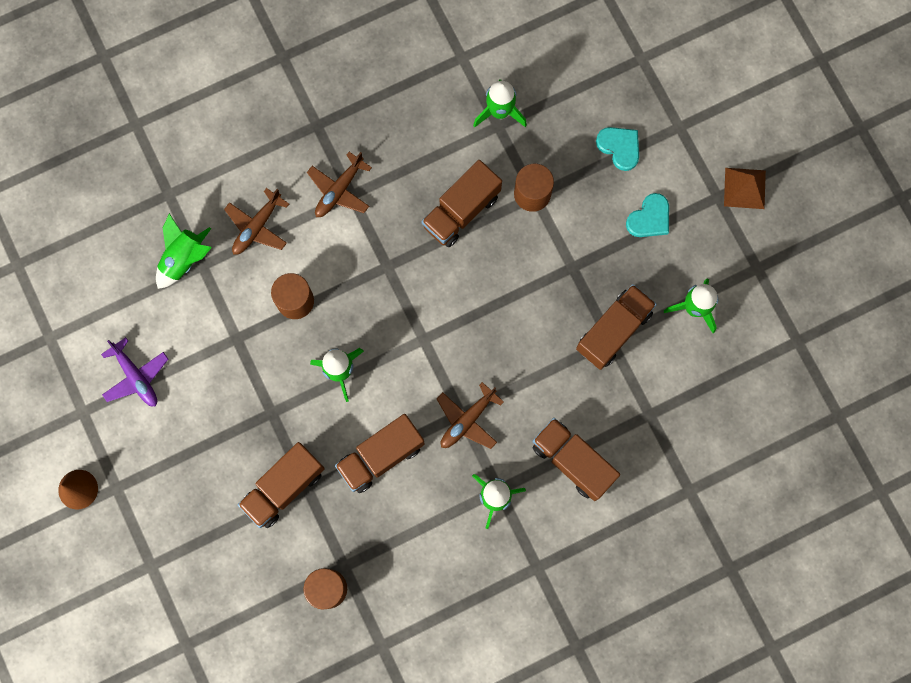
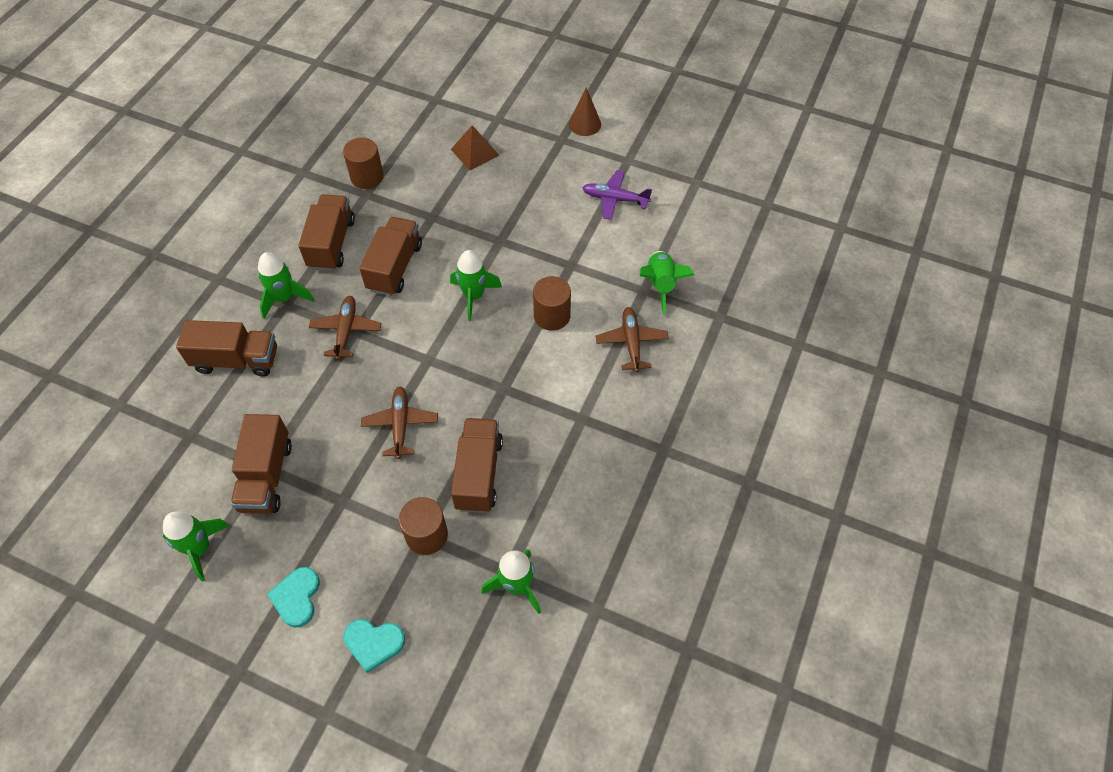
camera: 140 degrees right, 20 degrees down
brown truck [238,442,325,528] -> brown truck moved to [298,194,355,271]
brown plane [307,152,372,217] -> brown plane moved to [361,386,438,459]
brown pyramid [724,168,766,209] -> brown pyramid moved to [451,125,499,170]

